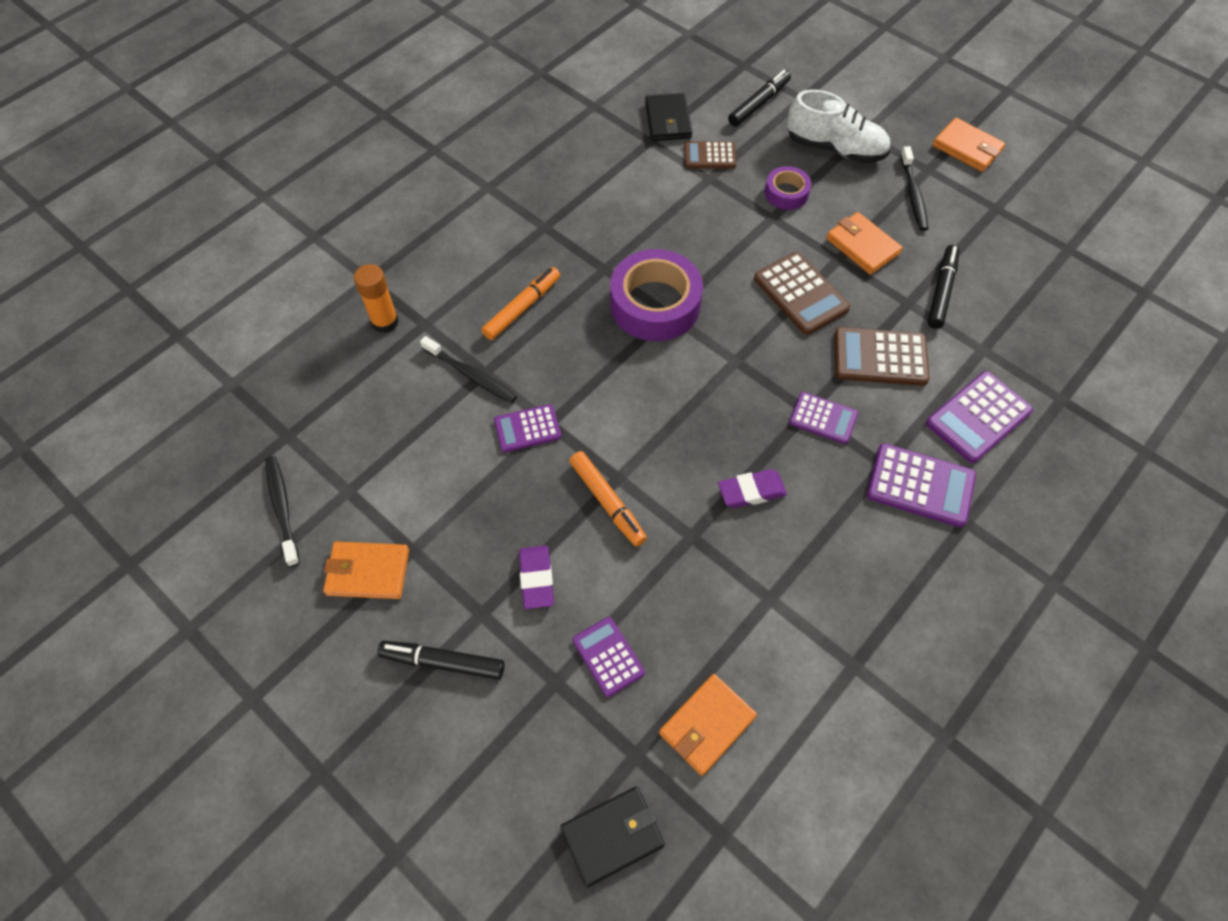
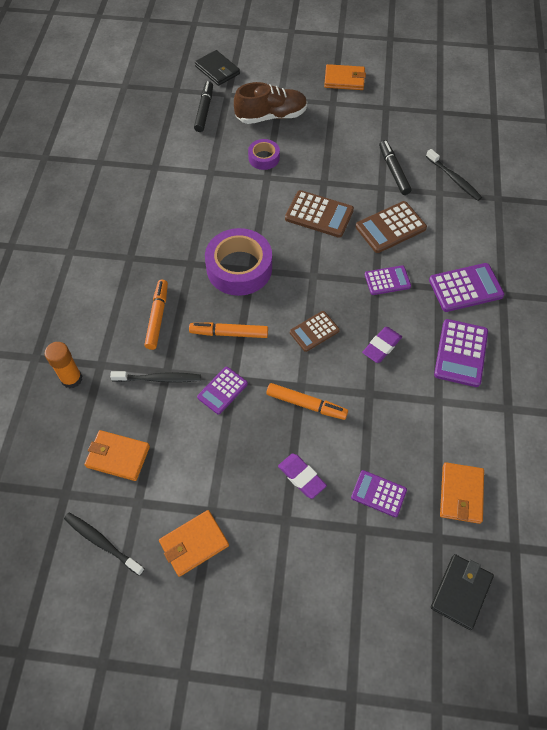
camera: 35 degrees left, 0 degrees up
black marker [377,641,505,680] -> none
black wallet [645,93,693,141] -> black wallet moved to [195,50,240,86]
brown calculator [684,141,737,168] -> brown calculator moved to [290,311,340,352]
white shoe [787,90,890,163] -> brown shoe [234,82,307,124]
orange wallet [826,212,903,275] -> orange wallet moved to [84,430,150,481]
black toothbrush [900,146,928,231] -> black toothbrush moved to [426,149,482,201]
purple calculator [926,371,1033,463] -> purple calculator moved to [434,319,488,387]
none -> orange marker [189,322,268,338]

